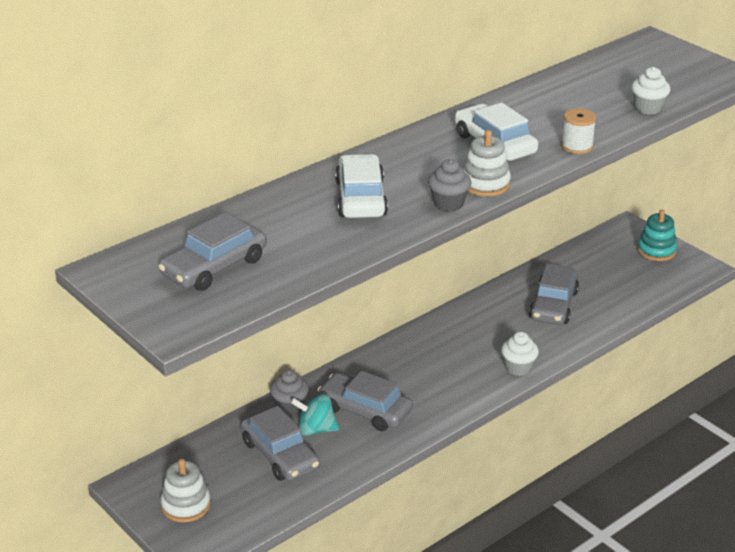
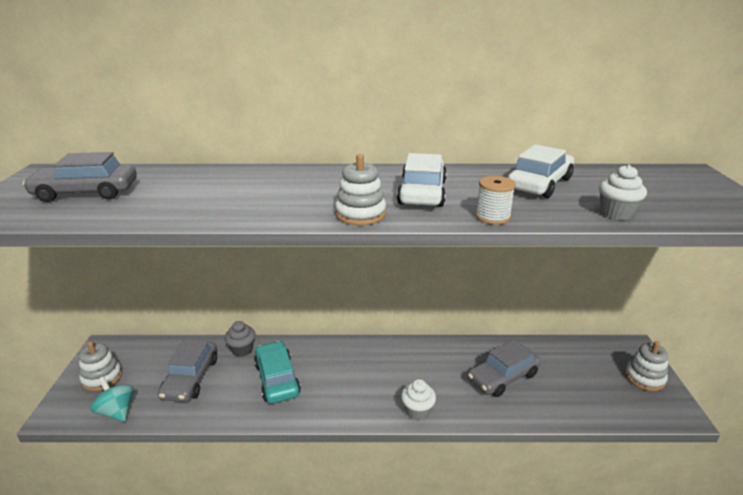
camera: 40 degrees right, 5 degrees down
turquoise spinning top [290,394,339,436] -> turquoise spinning top moved to [90,376,134,422]
grey car [317,371,413,431] -> turquoise car [254,341,301,404]
white car [335,154,388,218] -> white car moved to [508,144,574,198]
grey cupcake [428,159,471,211] -> none
turquoise stacking toy [637,210,677,261] -> white stacking toy [625,341,668,391]

